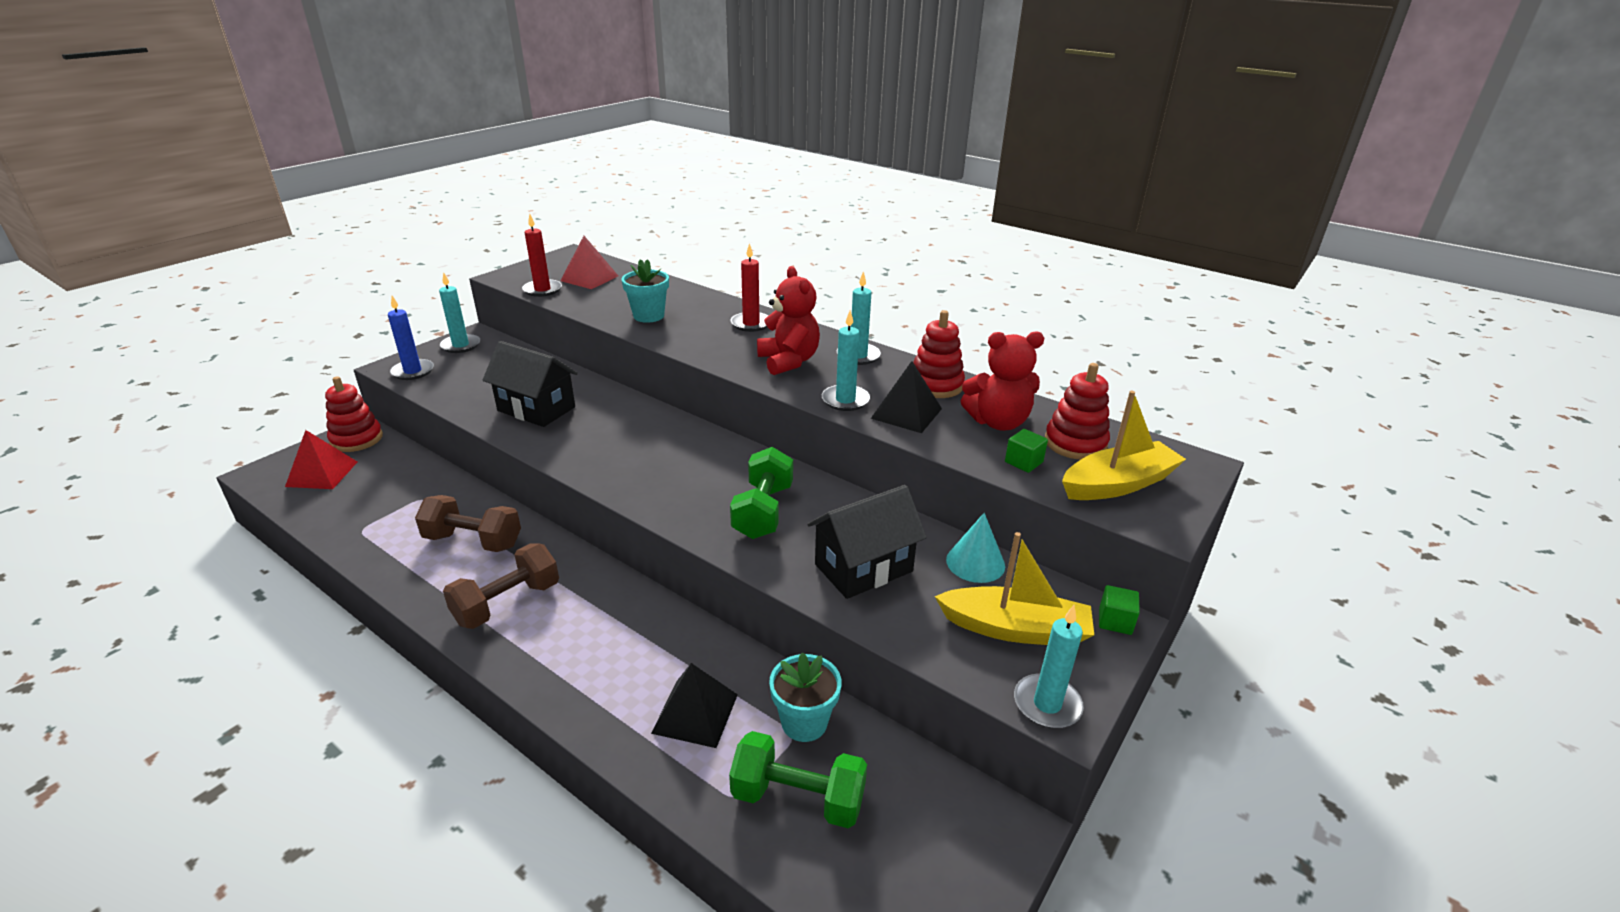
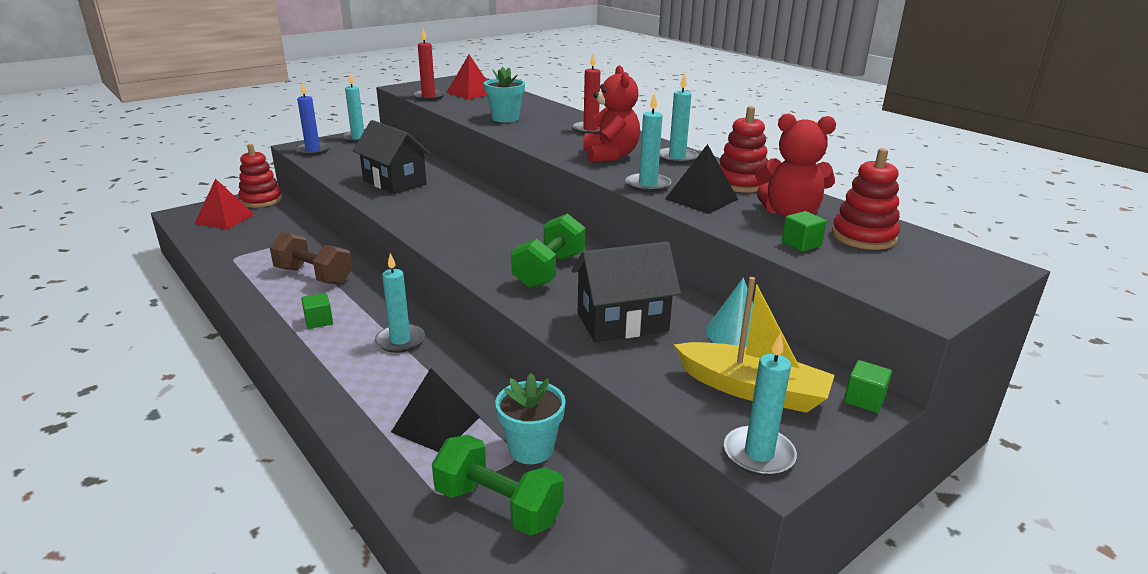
camera: 15 degrees right, 5 degrees down
brown dumbbell [443,543,559,629] -> green cube [301,293,333,329]
yellow boat [1062,391,1186,500] -> none
none -> turquoise candle [375,253,425,353]

